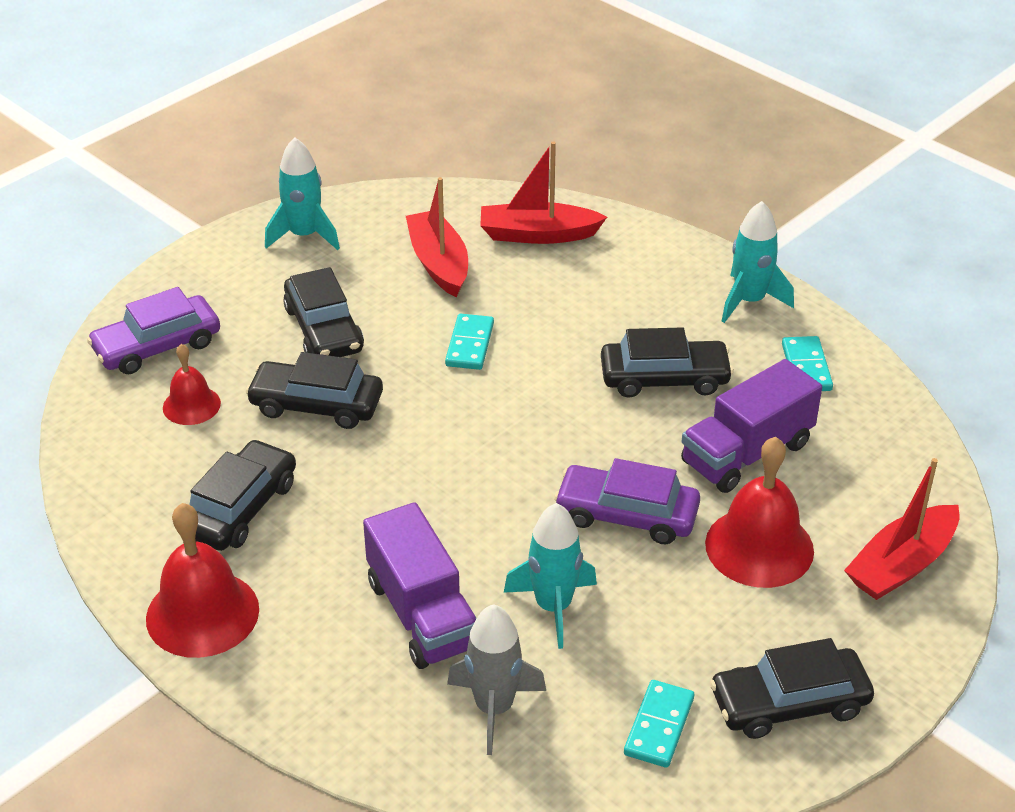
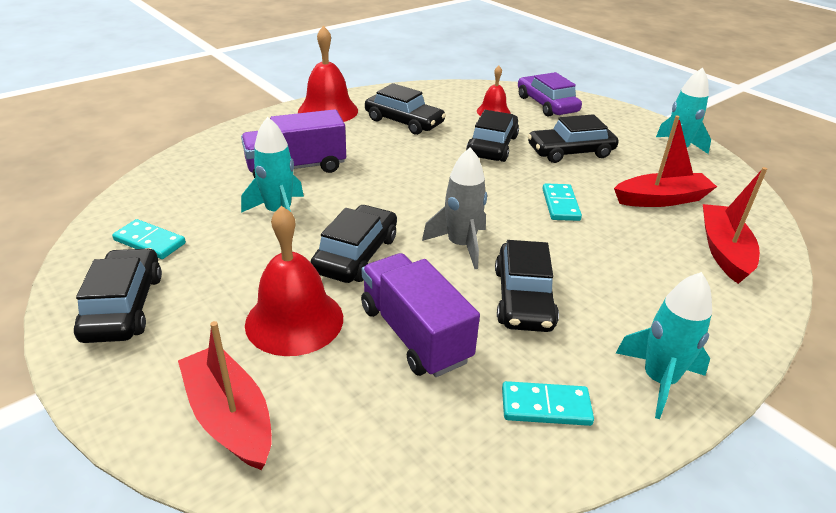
camera: 95 degrees right, 5 degrees down
turquoise domino [445,314,494,370] -> turquoise domino turned 75 degrees clockwise [542,183,582,221]
grey rocket [447,604,546,755] -> grey rocket moved to [422,147,487,269]
purple car [554,458,700,544] -> black car [311,205,397,283]

